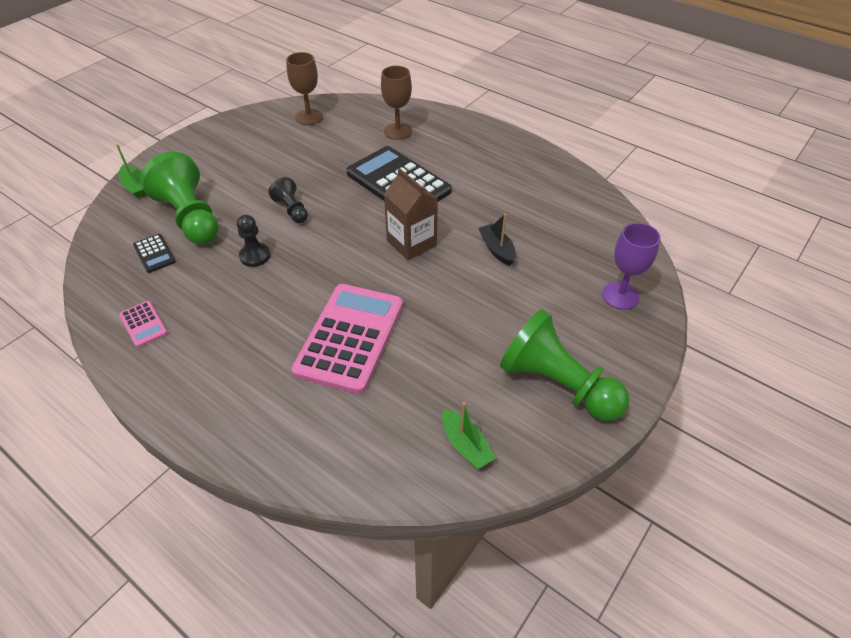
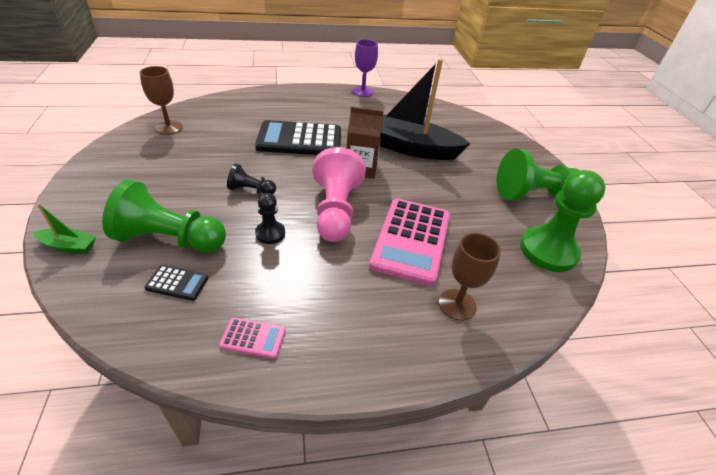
camera: 50 degrees left, 5 degrees down
pink calculator [292,284,403,394] -> pink calculator turned 135 degrees counterclockwise [369,198,450,286]
brown goblet [381,66,412,140] -> brown goblet moved to [439,233,501,321]
green boat [442,402,496,469] -> green pawn [520,170,605,272]
black boat [478,214,516,266] -> black boat [380,59,470,160], size x2.40
purple goblet [602,223,660,310] -> purple goblet moved to [353,39,378,97]
none -> pink pawn [313,147,366,242]

